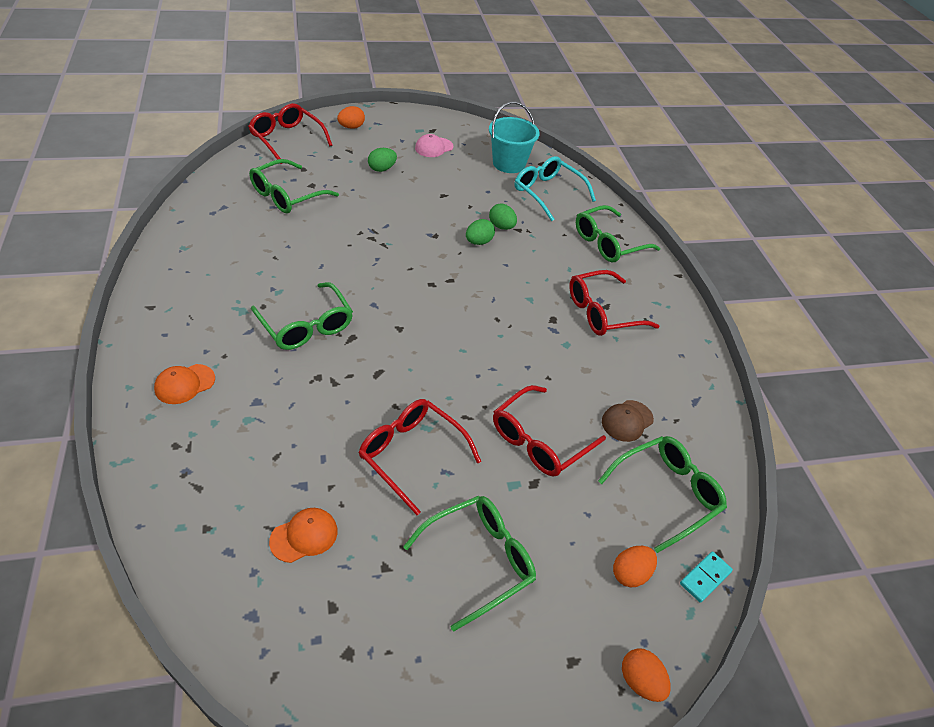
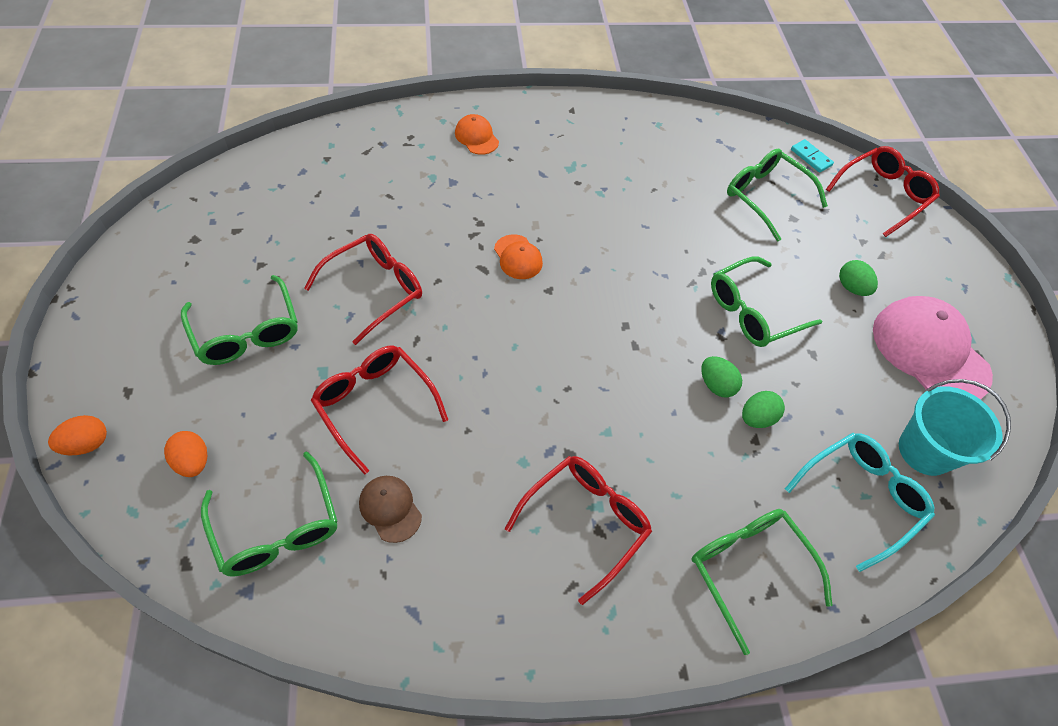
camera: 95 degrees right, 10 degrees up
green glasses [251,282,353,350] -> green glasses moved to [711,256,822,347]
orange cap [269,508,338,563] -> orange cap moved to [494,234,543,279]
orange egg [337,106,365,129] -> none
pink cap [415,134,453,157] -> pink cap [873,296,993,400], size x2.07
red glasses [569,270,659,336] -> red glasses turned 60 degrees clockwise [505,456,652,605]
turquoise domino [680,551,733,603] -> turquoise domino moved to [791,139,834,173]

